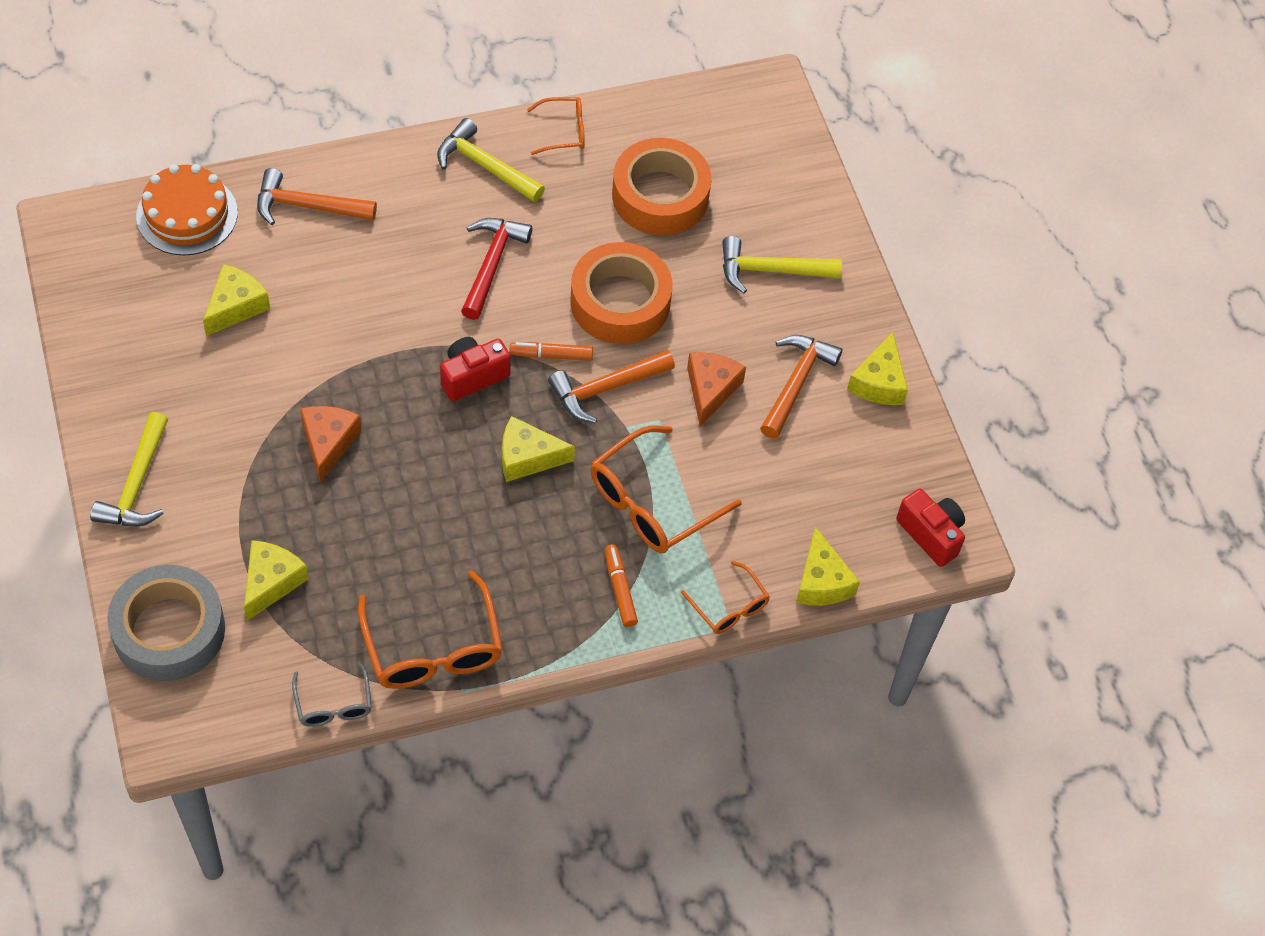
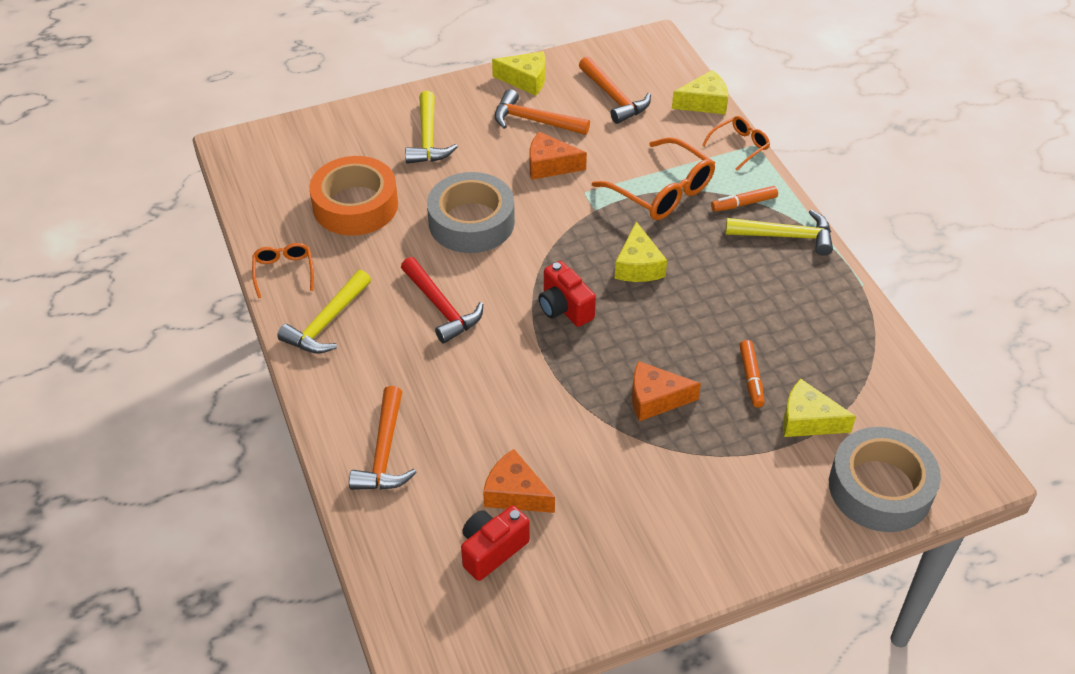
camera: 90 degrees left, 10 degrees down
yellow hammer [90,412,168,526] -> yellow hammer moved to [725,210,833,256]
orange cake [136,164,238,256] -> none
yellow cheese [203,264,270,336] -> orange cheese [483,449,555,513]
grey glasses [292,660,372,727] -> none
orange glasses [358,570,503,689] -> none
red hammer [461,218,532,320] -> red hammer turned 135 degrees counterclockwise [401,257,483,344]
orange marker [509,342,593,361] -> orange marker moved to [739,340,765,407]
orange hammer [548,350,675,423] -> orange hammer moved to [579,56,651,124]
orange tape [570,242,672,344] -> grey tape [427,172,515,253]
red camera [896,489,965,567] -> red camera moved to [461,506,530,581]

